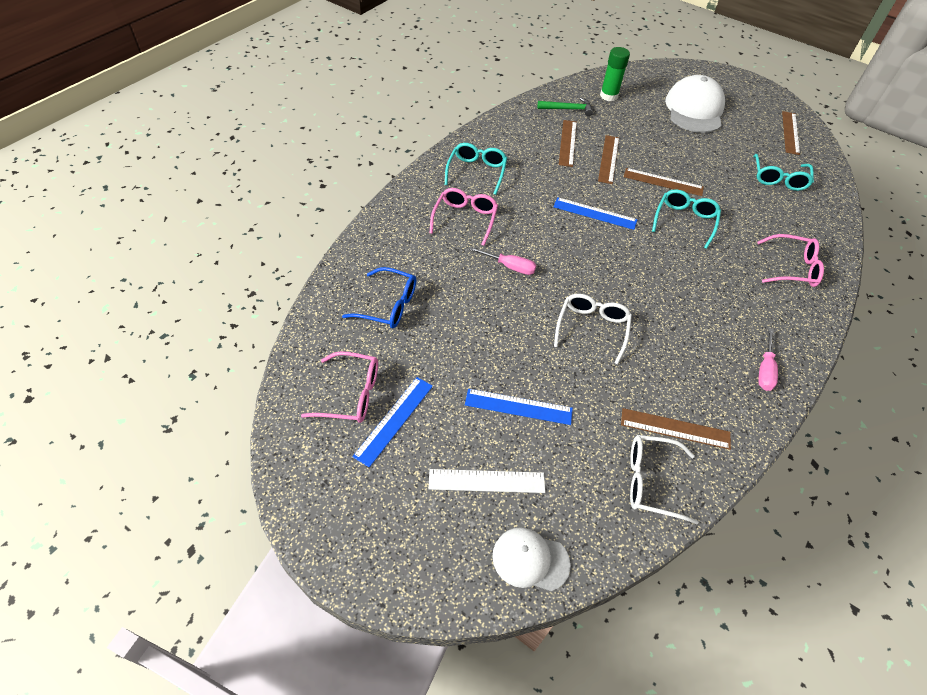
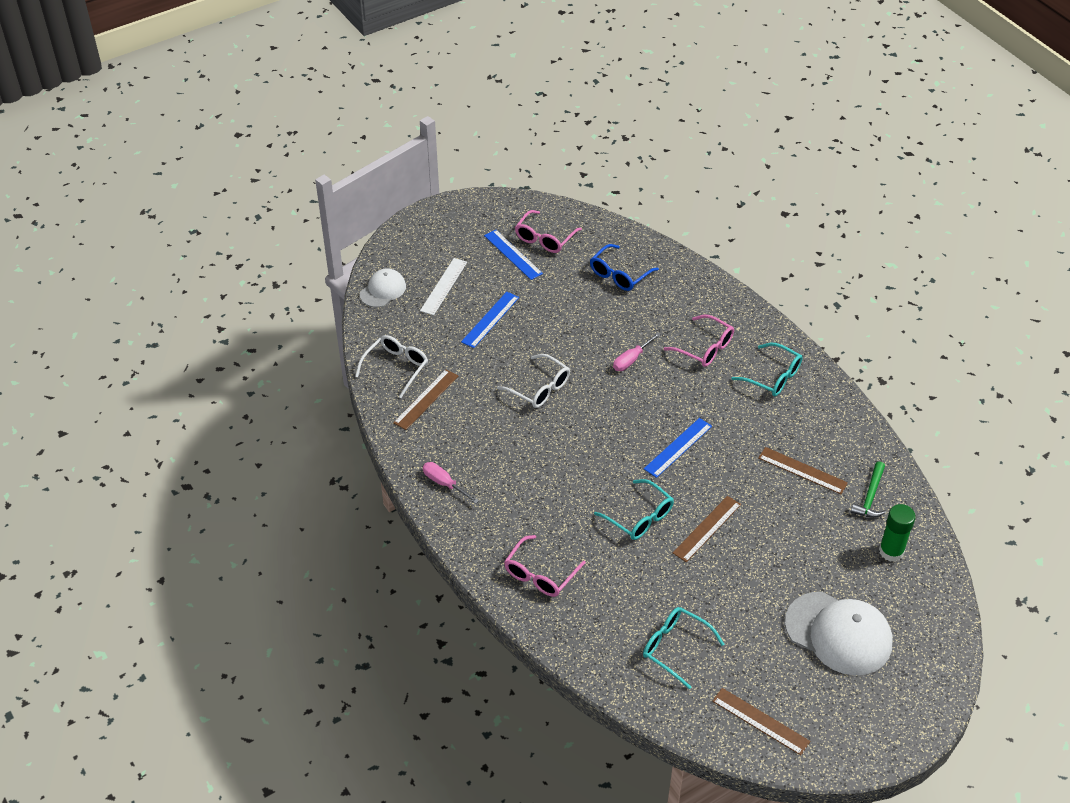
camera: 115 degrees right, 5 degrees down
brown ruler [598,135,619,184] -> none

